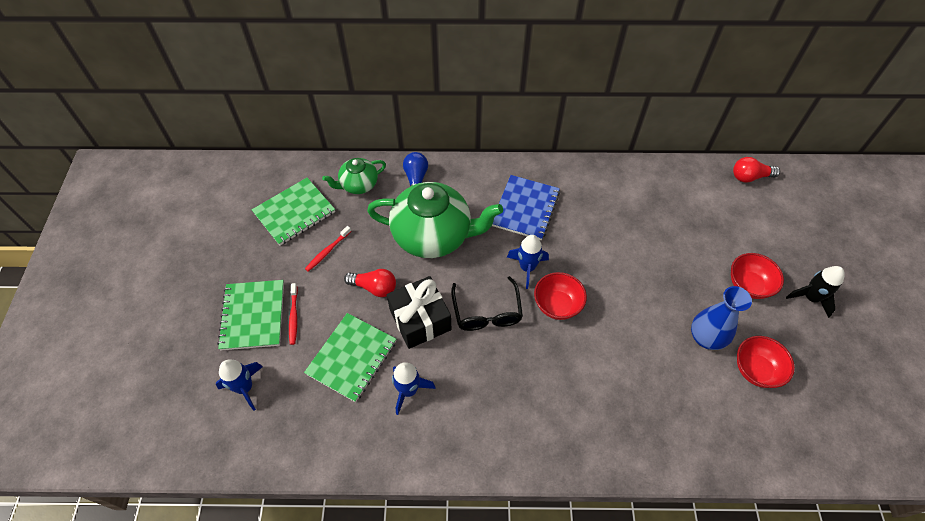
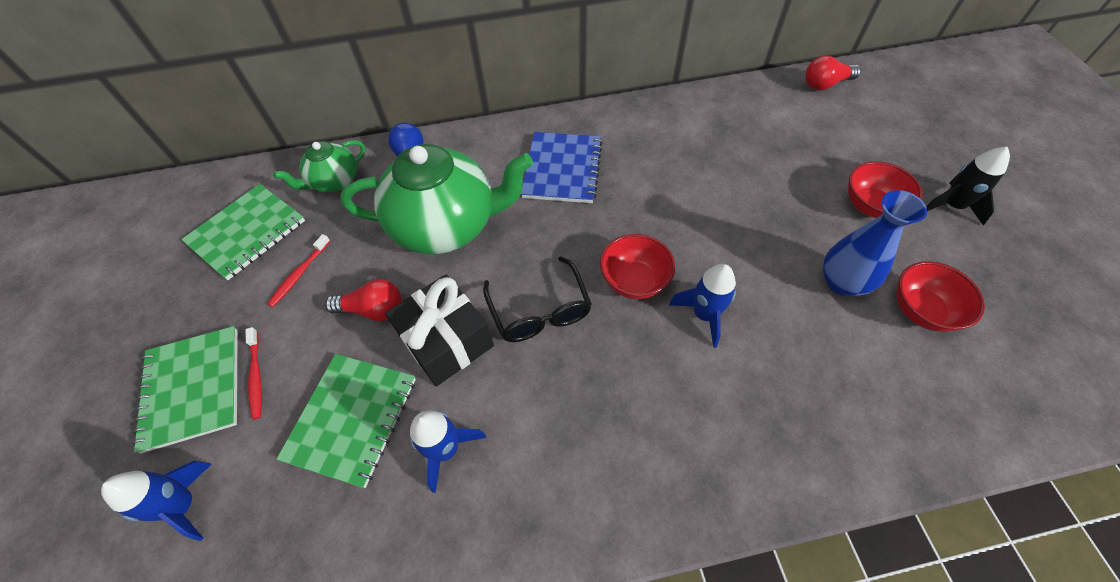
camera: 10 degrees left, 0 degrees up
blue rocket [507,235,549,289] -> blue rocket moved to [669,264,736,348]

